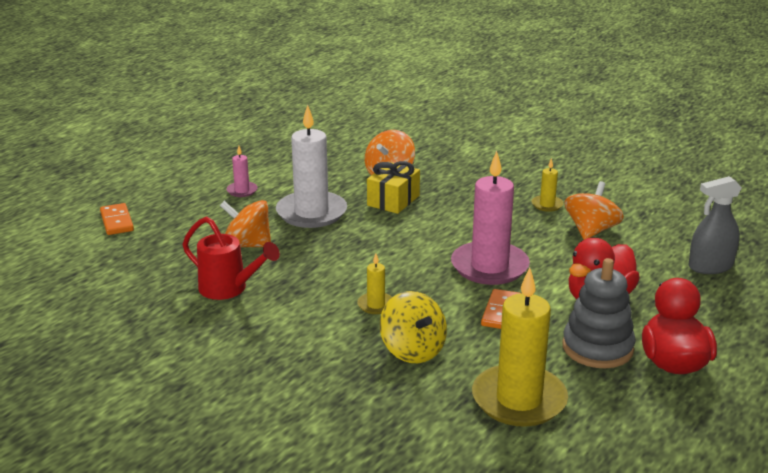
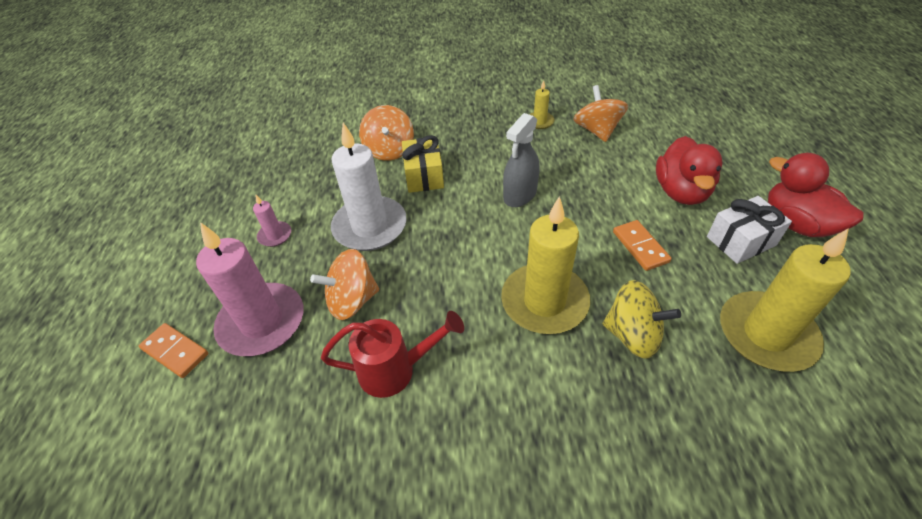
camera: 35 degrees left, 20 degrees up
yellow candle [357,253,392,314] -> yellow candle [501,196,590,334], size x2.21
pink candle [451,151,530,285] -> pink candle moved to [196,222,303,356]
grey stacking toy [562,258,636,368] -> white gift [707,196,792,264]
grey spray bottle [689,176,742,274] -> grey spray bottle moved to [503,113,540,207]

